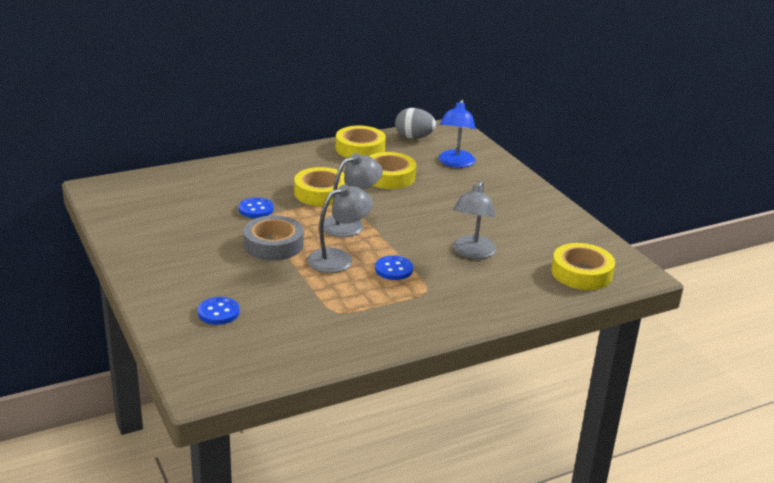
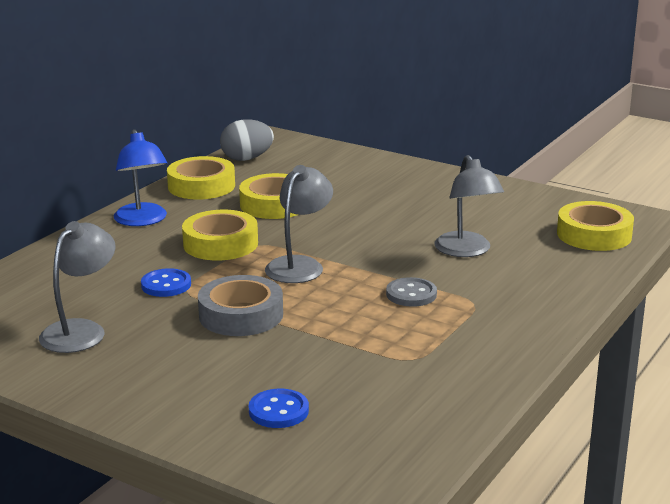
camera: 30 degrees left, 5 degrees down
grey lamp [307,184,373,273] -> grey lamp moved to [39,221,115,353]
blue button [375,256,413,280] -> grey button [386,277,437,307]
blue lamp [438,100,476,168] -> blue lamp moved to [114,129,167,226]

